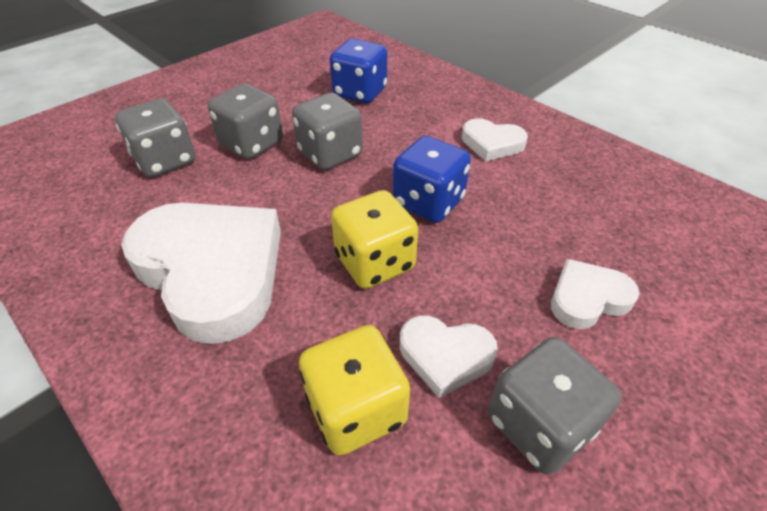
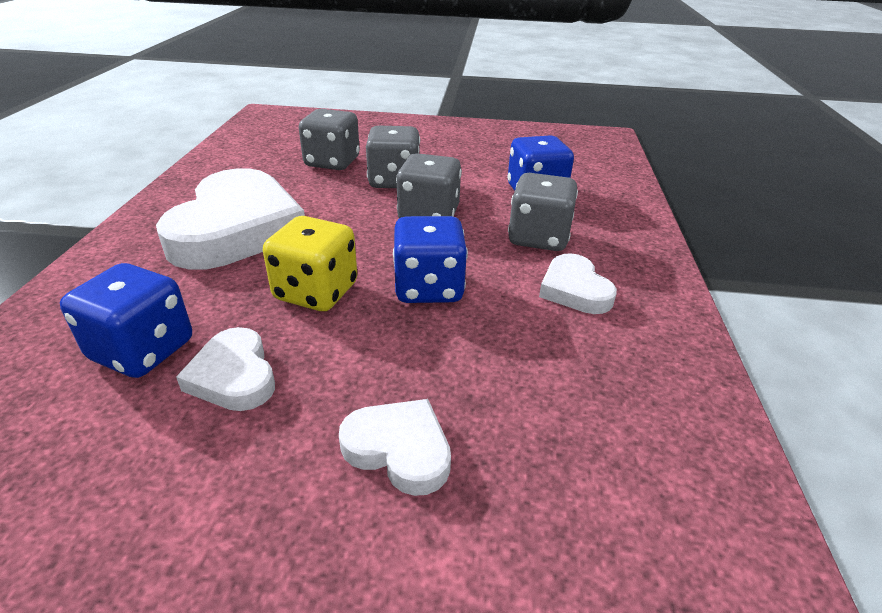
camera: 50 degrees right, 10 degrees down
yellow dice [299,325,410,456] -> blue dice [60,263,192,378]
grey dice [488,337,622,475] -> grey dice moved to [508,173,578,251]

